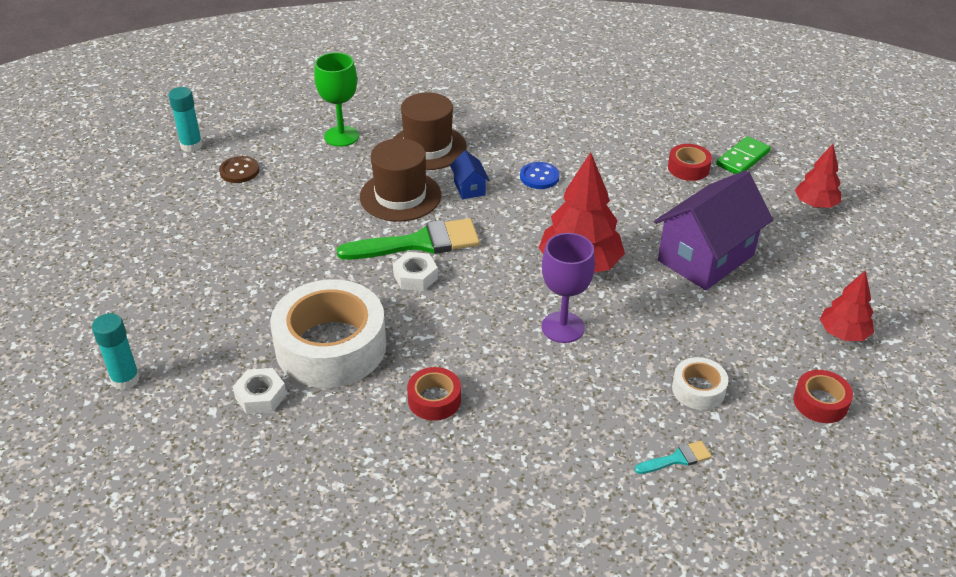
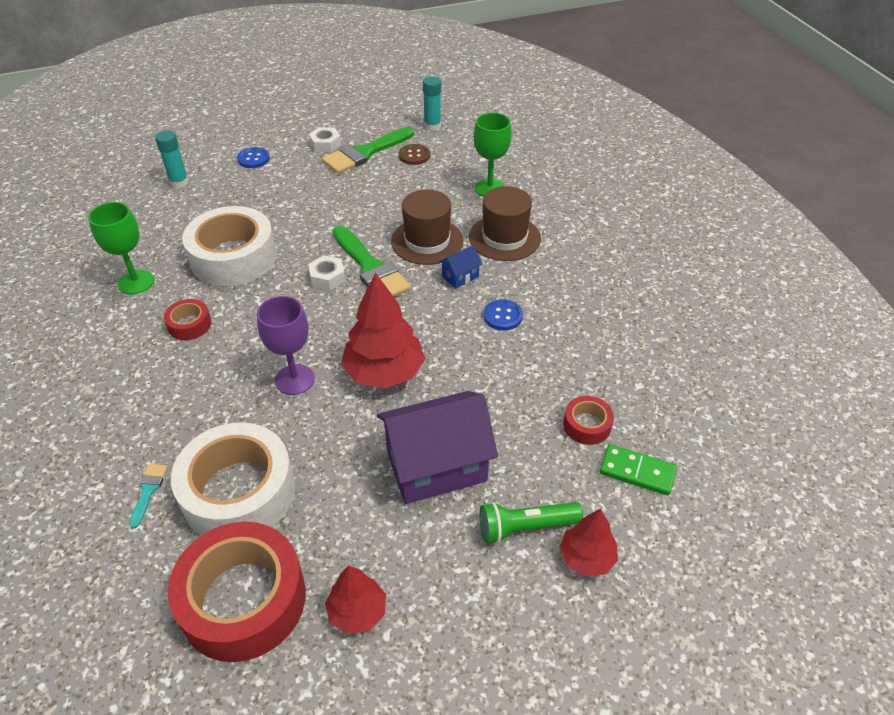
camera: 70 degrees right, 5 degrees up
white nut [233,368,287,414] -> white nut moved to [309,127,341,152]
turquoise brush [635,441,712,474] -> turquoise brush turned 135 degrees counterclockwise [129,464,168,528]
purple house [654,170,773,290] -> purple house turned 45 degrees counterclockwise [377,391,498,504]
white tape [672,357,728,410] -> white tape [171,422,295,536], size x2.18
red tape [794,370,853,423] -> red tape [168,522,306,662], size x2.18
none -> green goblet [88,202,154,295]
none -> blue button [237,147,270,168]
none -> green brush [322,127,414,174]
none -> green flashlight [480,502,583,544]

